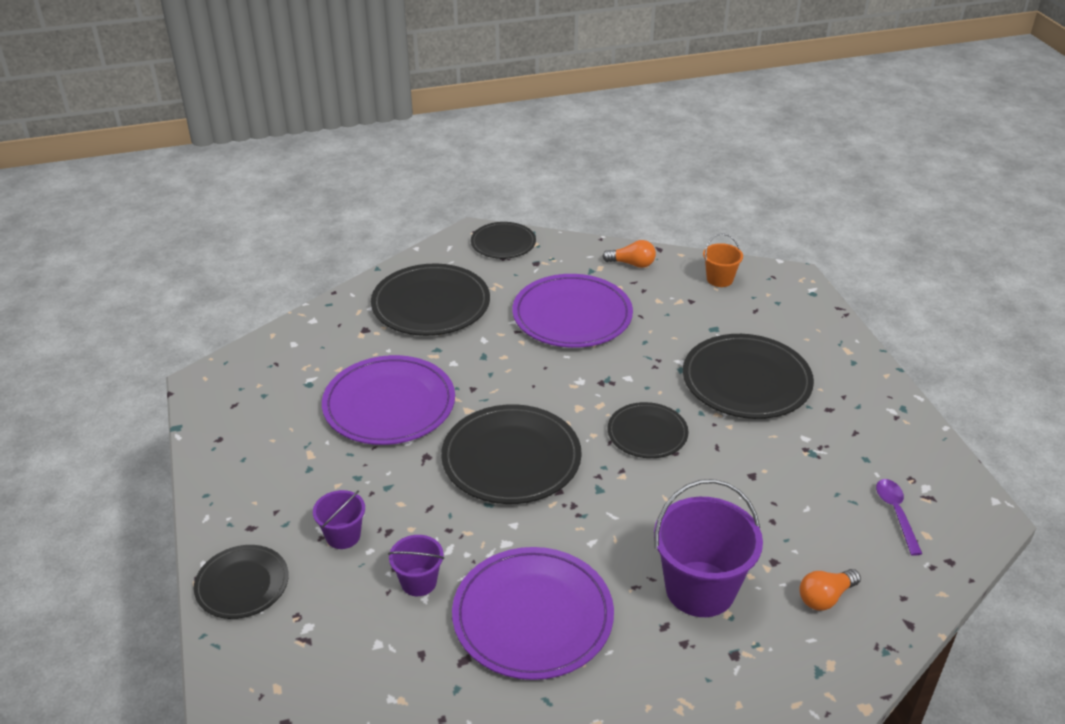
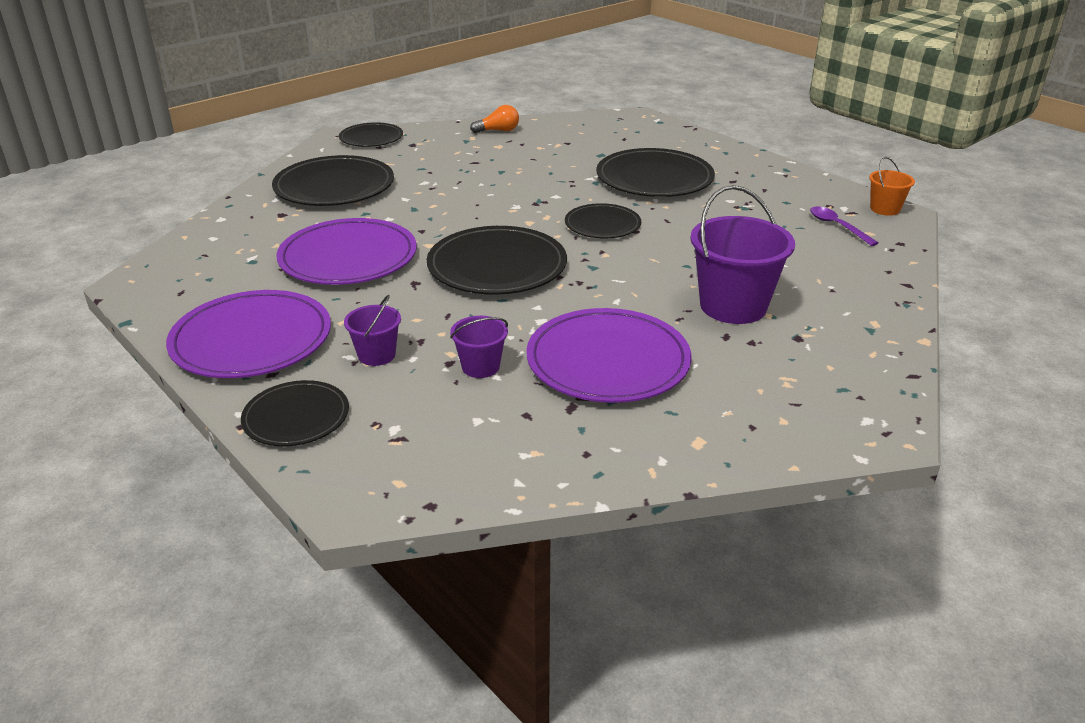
camera: 25 degrees left, 5 degrees down
purple plate [512,274,633,348] -> purple plate moved to [166,290,331,378]
orange bucket [703,233,743,287] -> orange bucket moved to [869,157,915,216]
orange light bulb [799,569,861,611] -> none

